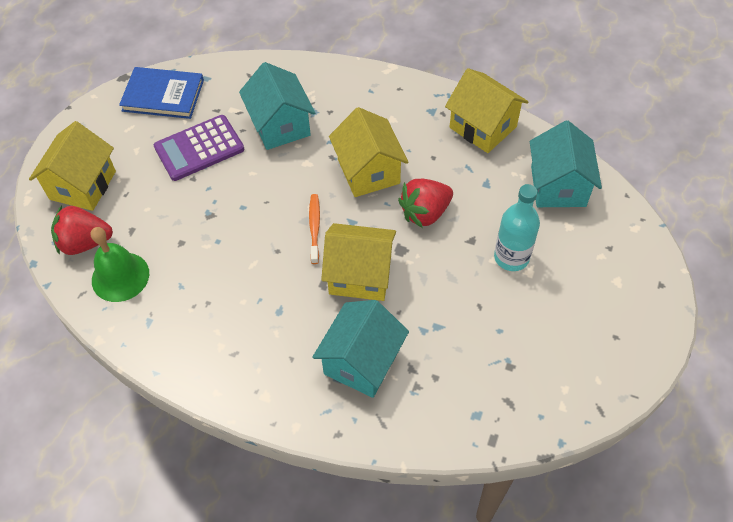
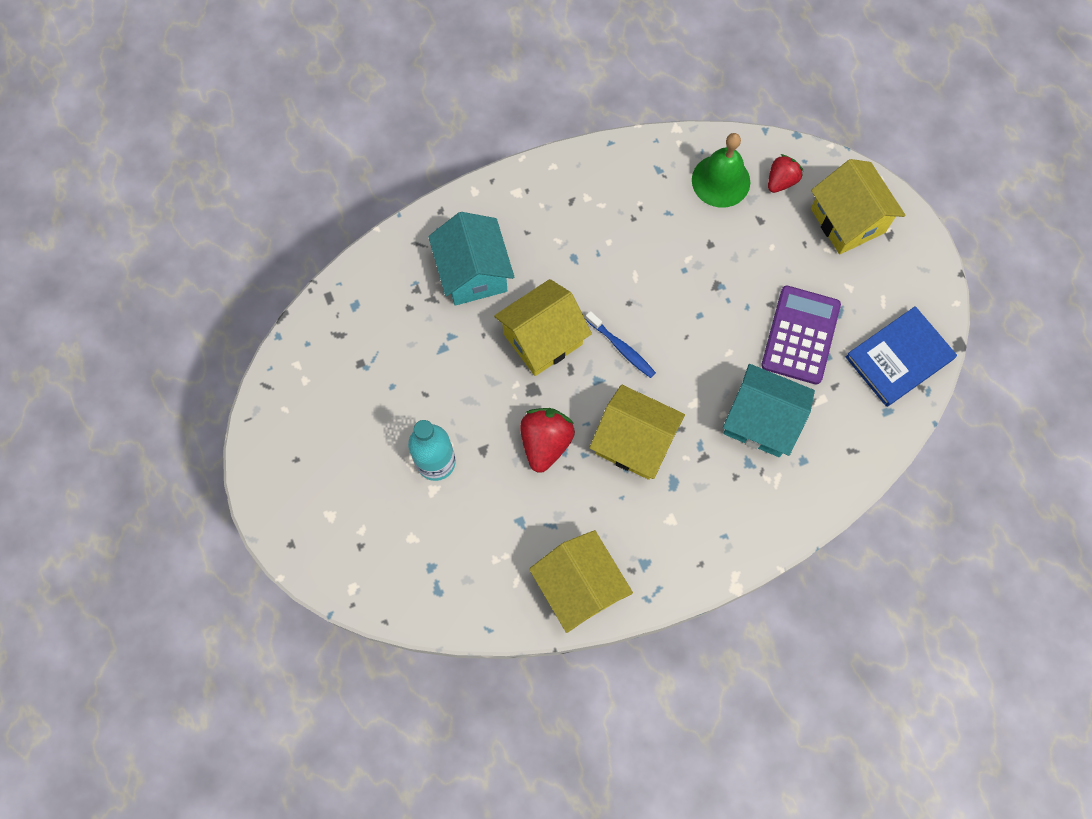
camera: 135 degrees right, 15 degrees up
red strawberry [51,205,113,255] -> red strawberry [768,154,803,193], size x0.65
orange toothbrush [309,194,320,264] -> blue toothbrush [585,311,656,378]
yellow house [445,68,528,153] -> yellow house turned 60 degrees clockwise [529,530,633,633]
turquoise house [530,121,602,207] -> none

